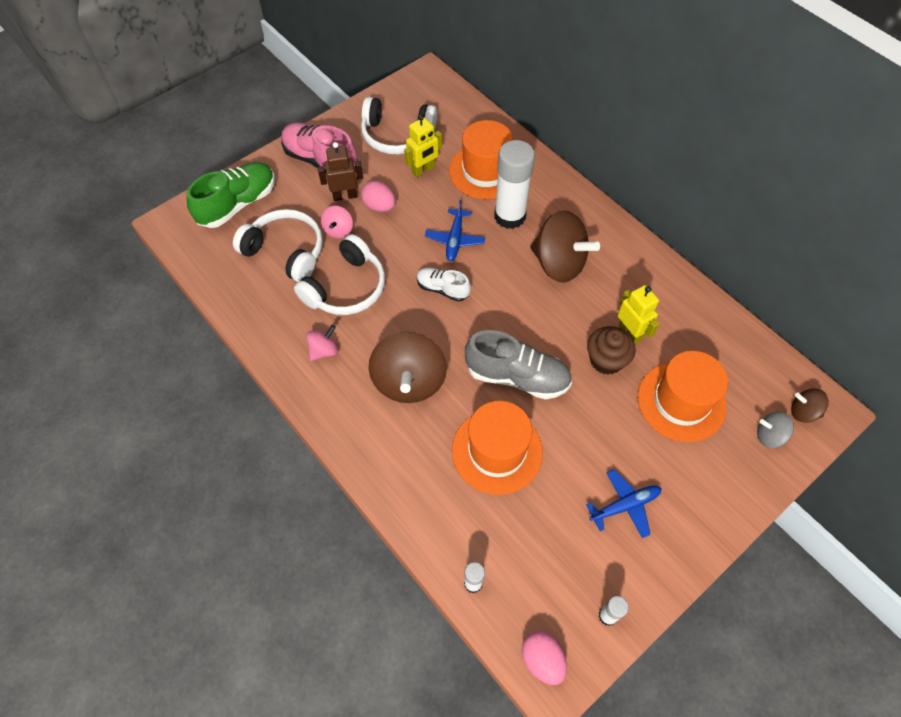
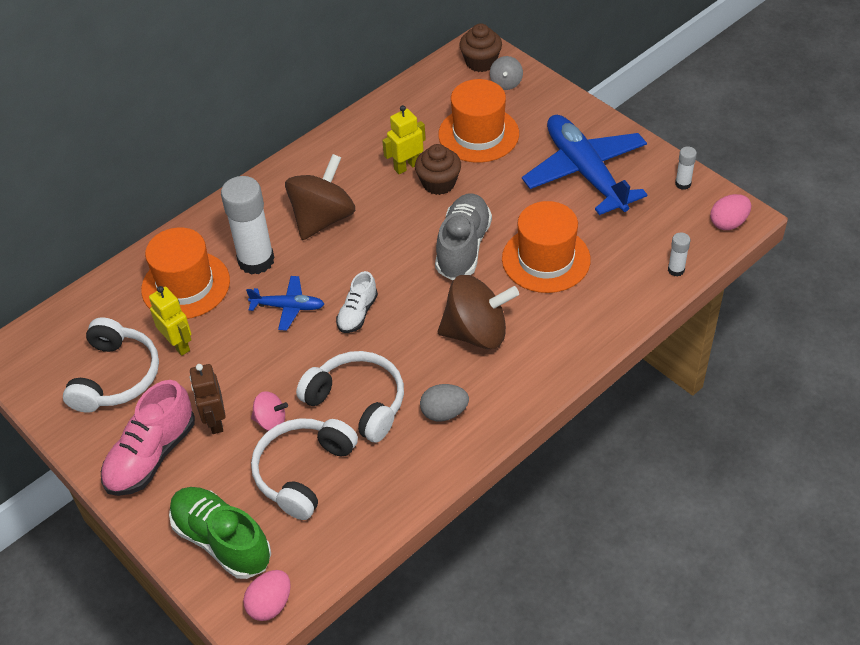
camera: 90 degrees left, 10 degrees down
pink spinning top [306,325,338,361] -> grey egg [420,384,469,421]
pink egg [361,181,396,212] -> pink egg moved to [243,570,291,621]
blue plane [586,469,661,538] -> blue plane [522,115,647,215], size x2.08
brown spinning top [791,388,829,423] -> brown cupcake [459,23,502,72]

